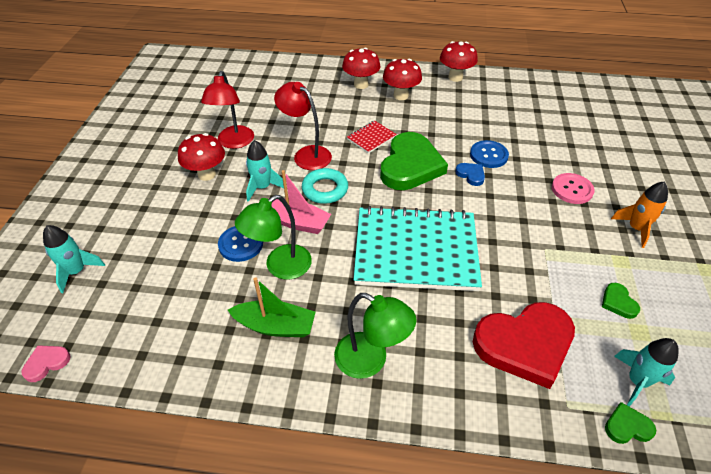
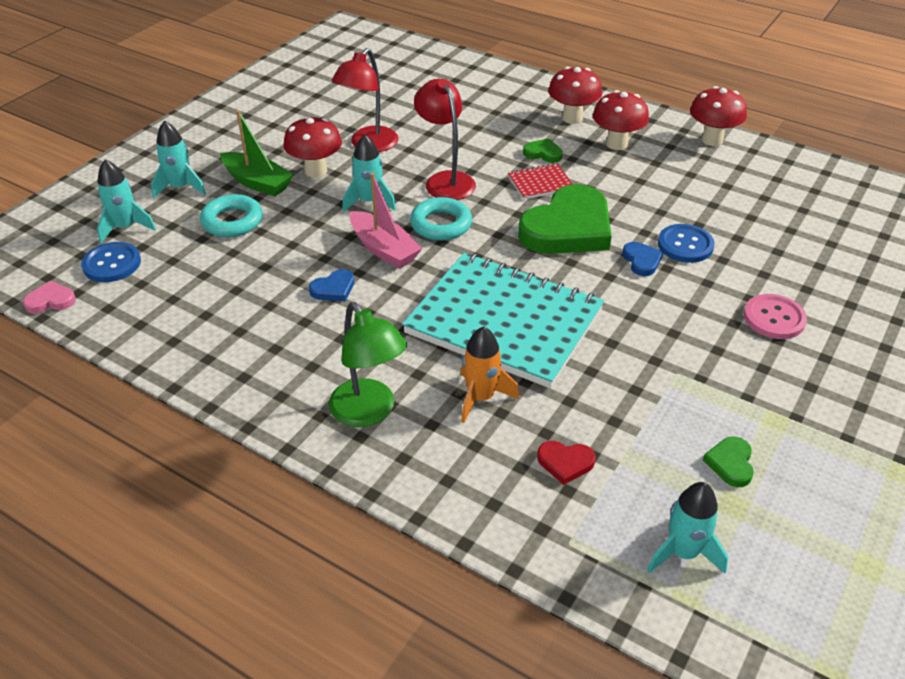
camera: 25 degrees right, 5 degrees down
blue button [218,226,263,262] -> blue button moved to [81,242,141,282]
green boat [228,278,316,337] -> green boat moved to [220,110,293,196]
green lamp [235,195,312,280] -> blue heart [309,269,354,301]
red heart [473,302,575,389] -> red heart [537,441,596,485], size x0.42
green heart [605,402,656,444] -> green heart moved to [523,138,563,163]
orange rocket [611,181,668,248] -> orange rocket moved to [461,326,519,423]
none -> turquoise rocket [151,120,206,199]
none -> turquoise ring [200,194,263,237]

